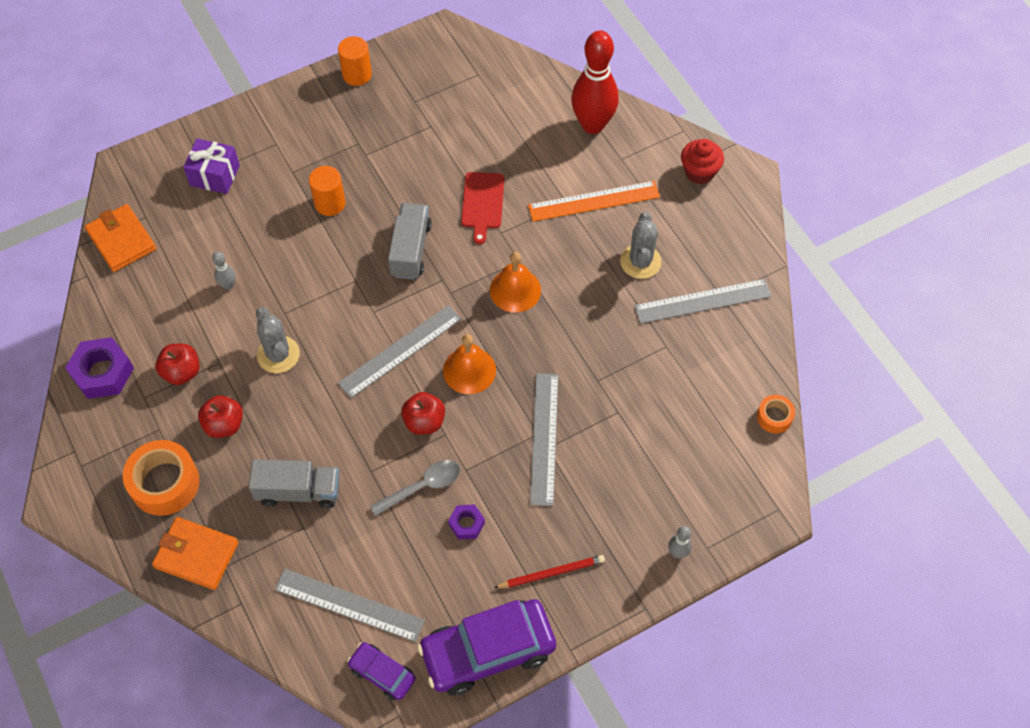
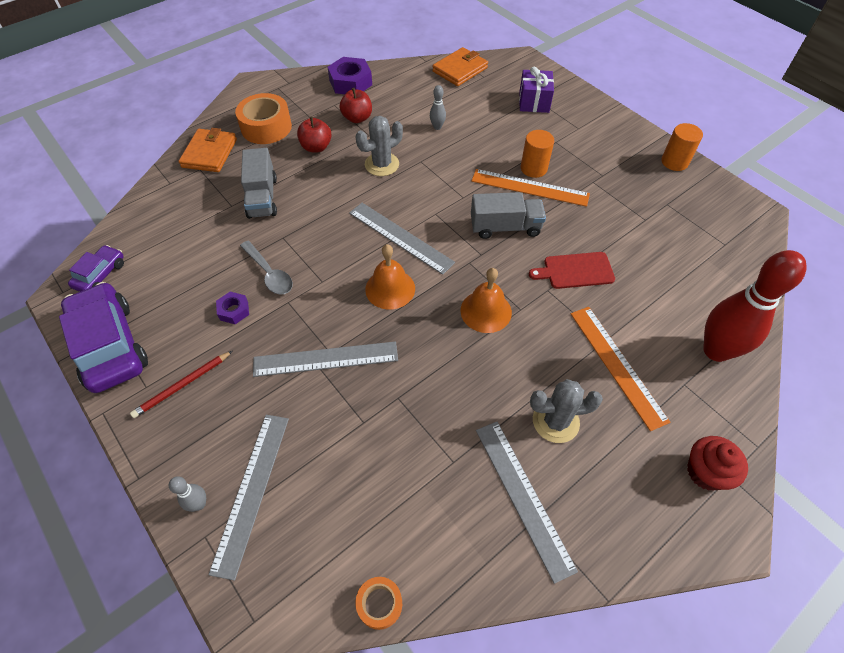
camera: 80 degrees right, 5 degrees down
grey ruler [274,568,425,642] -> grey ruler moved to [208,415,289,581]
red apple [401,392,445,435] -> none
red pencil [494,555,605,588] -> red pencil turned 75 degrees clockwise [130,351,232,418]
none -> orange ruler [472,169,590,207]

